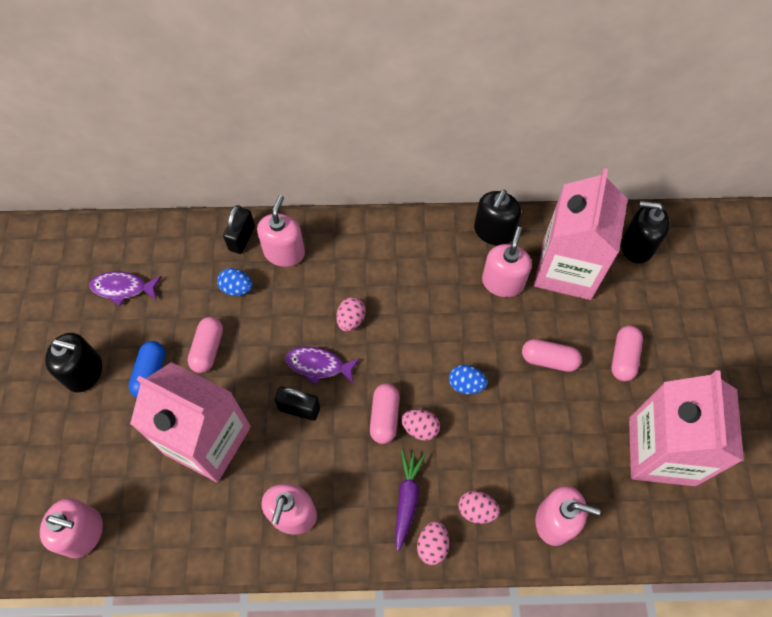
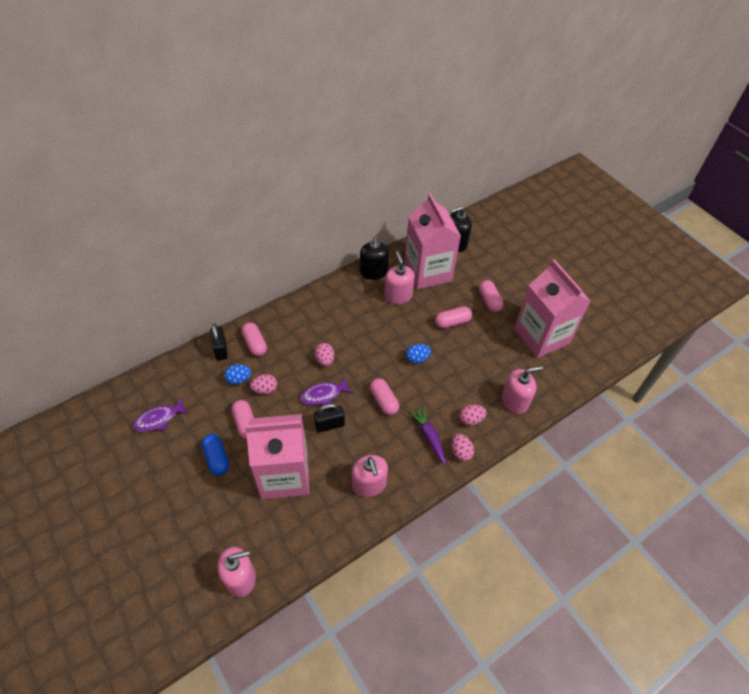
camera: 35 degrees left, 10 degrees down
black soap dispenser [45,333,102,393] -> none
pink soap dispenser [257,195,305,267] -> pink capsule [241,322,267,356]
pink egg [401,409,440,441] -> pink egg moved to [250,374,277,394]

